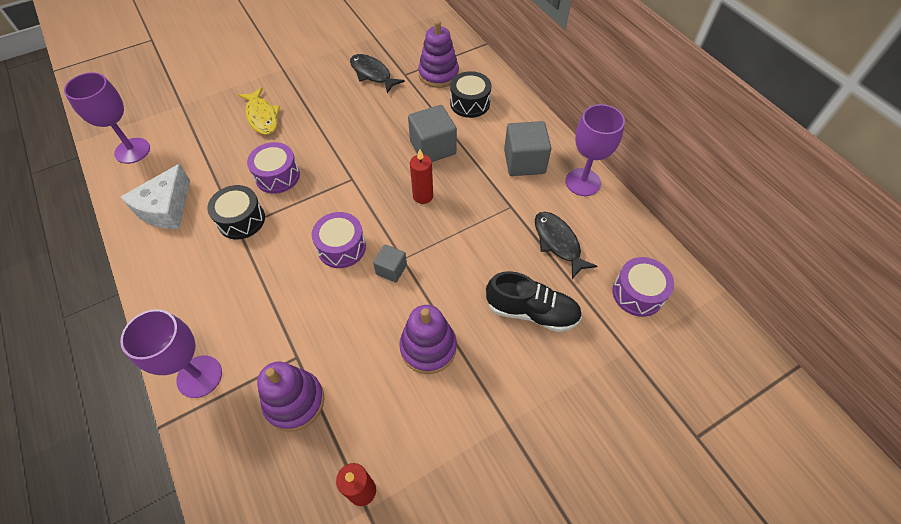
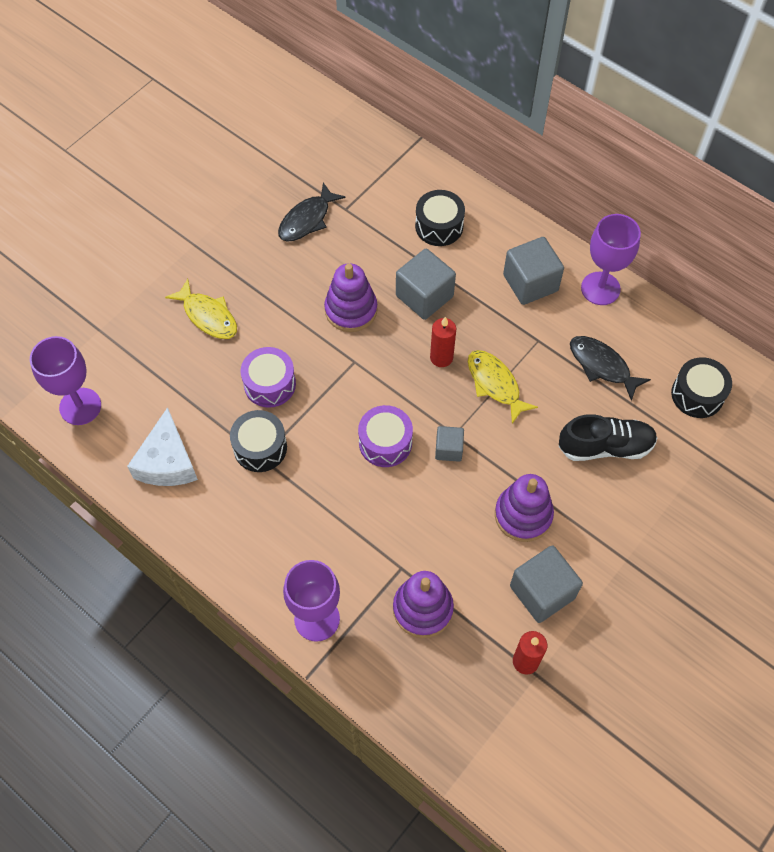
camera: 20 degrees left, 5 degrees up
black fish [350,54,405,93] -> black fish turned 75 degrees counterclockwise [278,182,346,242]
purple stacking toy [418,20,459,88] -> purple stacking toy moved to [324,263,378,332]
purple drum [613,257,674,317] -> black drum [671,357,732,418]
none -> yellow fish [468,350,538,424]
none -> grey cube [510,545,583,623]

